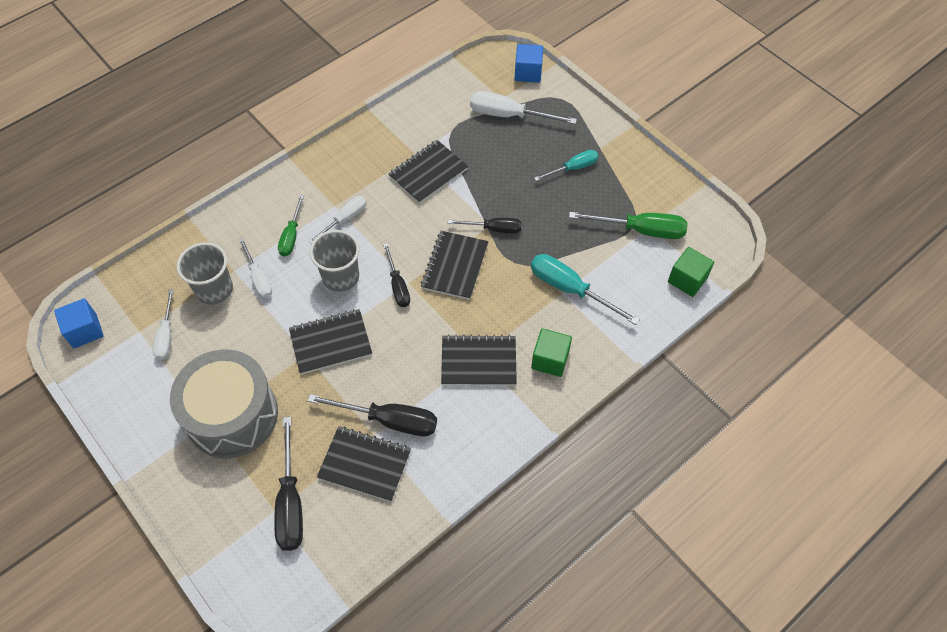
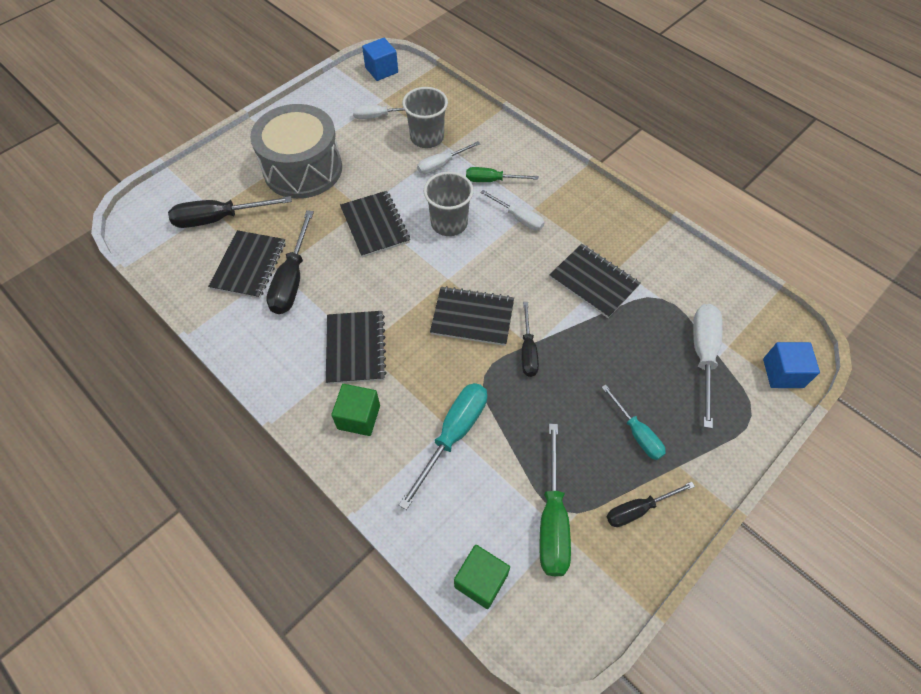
camera: 85 degrees right, 0 degrees up
black screwdriver [383,243,410,307] -> black screwdriver moved to [607,482,695,527]

